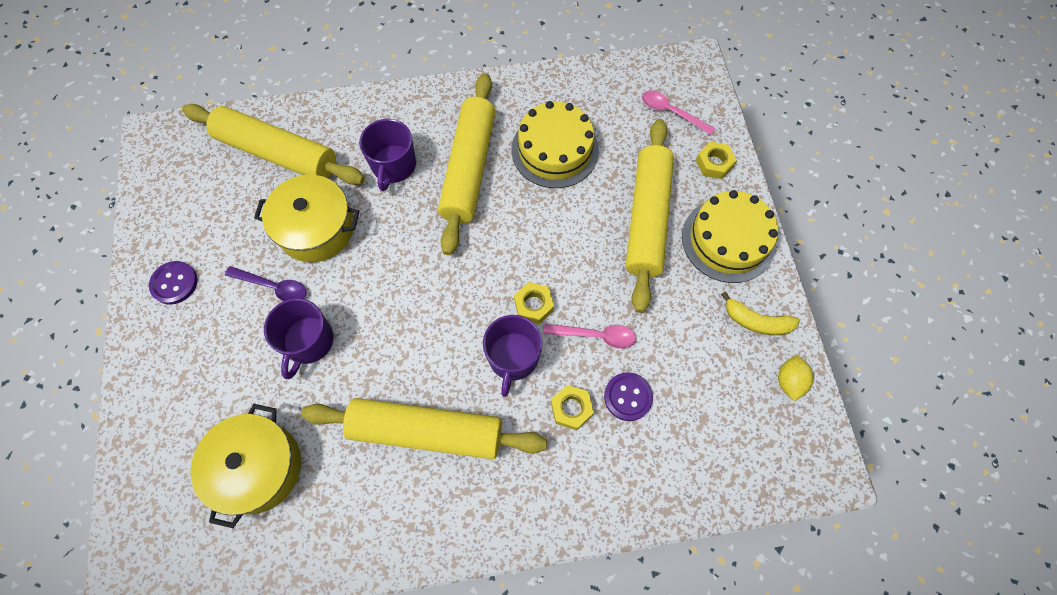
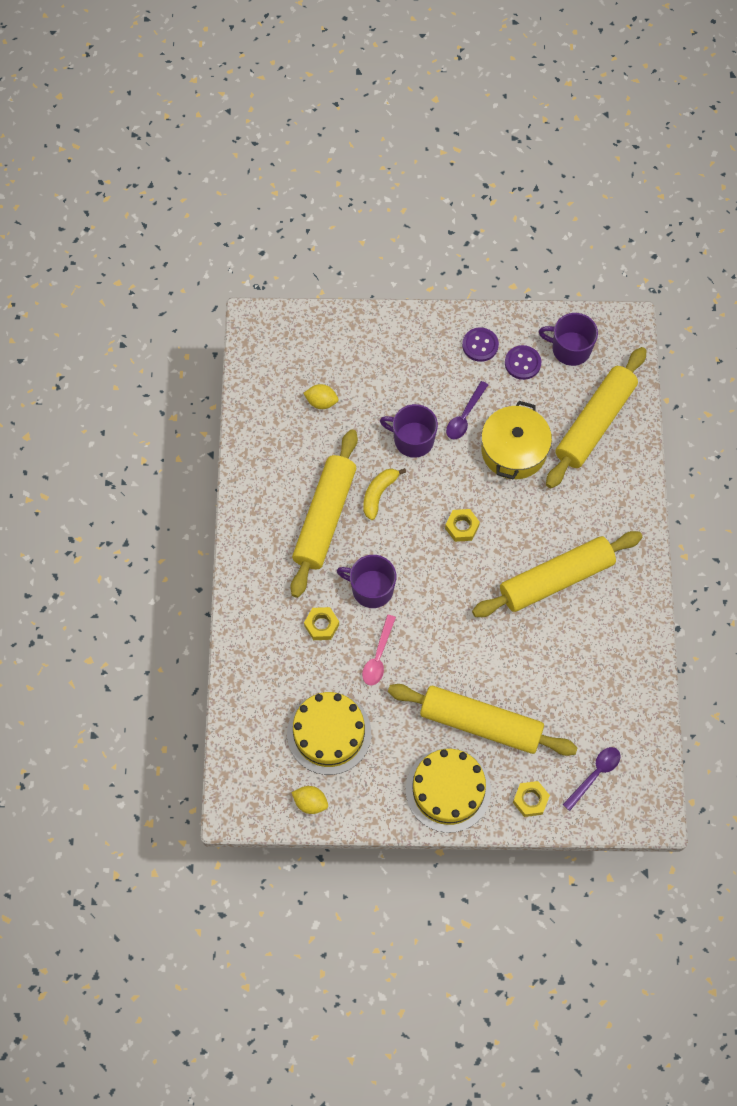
camera: 100 degrees right, 0 degrees up
yellow pot [190,404,301,528] -> yellow lemon [303,384,338,409]
purple mug [359,119,416,191] -> purple mug moved to [539,313,598,366]
yellow rolling pin [438,73,495,255] -> yellow rolling pin turned 45 degrees counterclockwise [472,531,642,617]
yellow cake [511,101,599,188] -> yellow cake moved to [287,692,371,775]
yellow nut [514,282,554,324] -> yellow nut moved to [445,509,480,542]
purple button [604,372,653,421] -> purple button moved to [505,345,541,380]
pink spoon [642,90,715,135] -> purple spoon [563,747,620,811]
yellow banana [721,292,800,335] -> yellow banana moved to [363,468,406,520]

